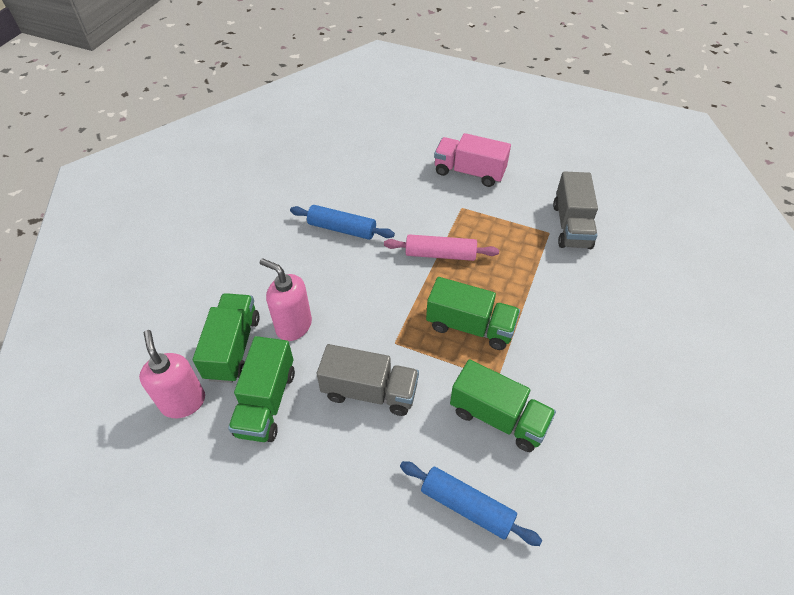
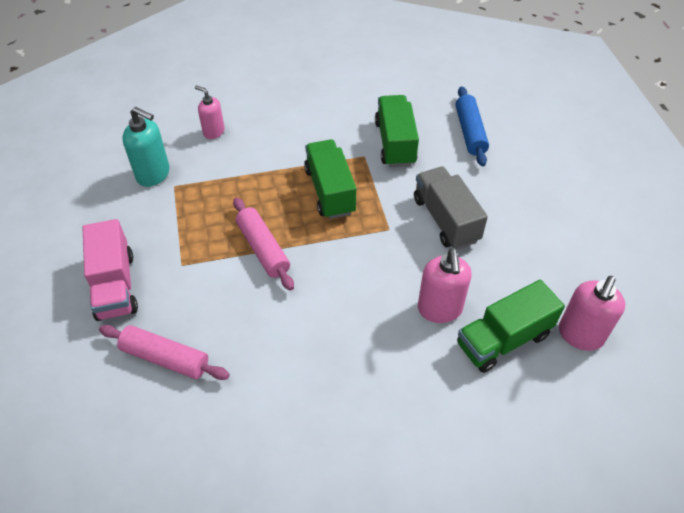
camera: 125 degrees left, 0 degrees up
green truck [228,336,295,442] -> none
blue rolling pin [290,205,395,240] -> none
grey truck [553,171,598,249] -> turquoise soap dispenser [122,107,170,187]
none -> pink rolling pin [99,325,230,380]
none -> pink soap dispenser [195,85,225,139]

